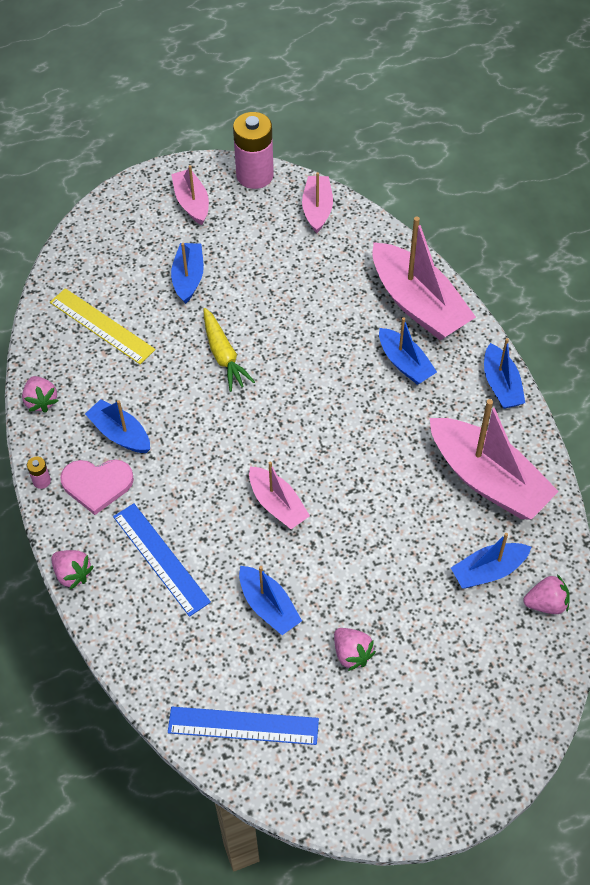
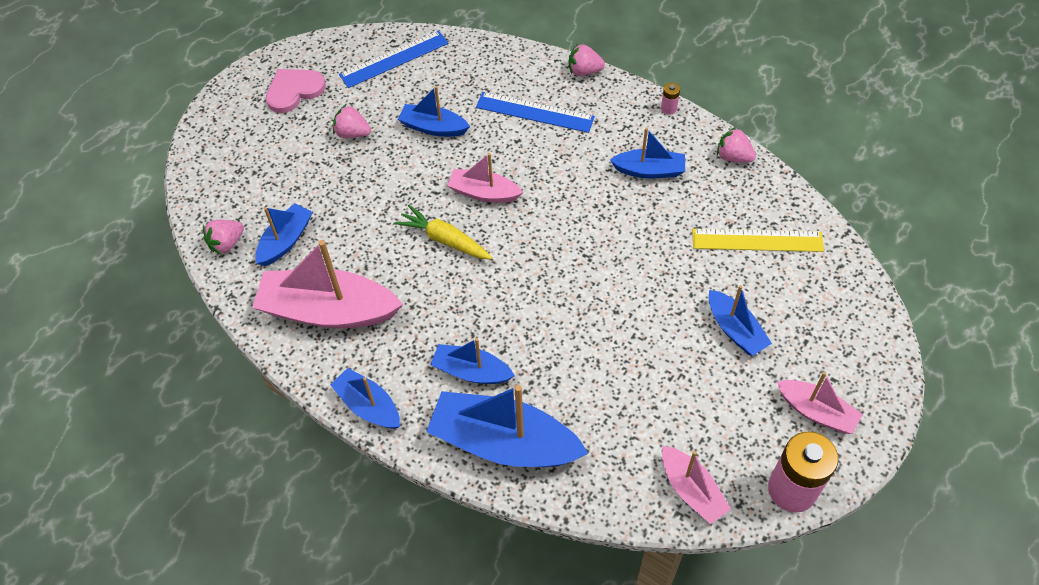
camera: 145 degrees right, 0 degrees up
pink heart [60,459,134,515] -> pink heart moved to [266,69,326,113]
yellow carrot [204,308,255,392] -> yellow carrot moved to [394,205,492,259]
pink boat [372,217,476,340] -> blue boat [426,385,589,467]

